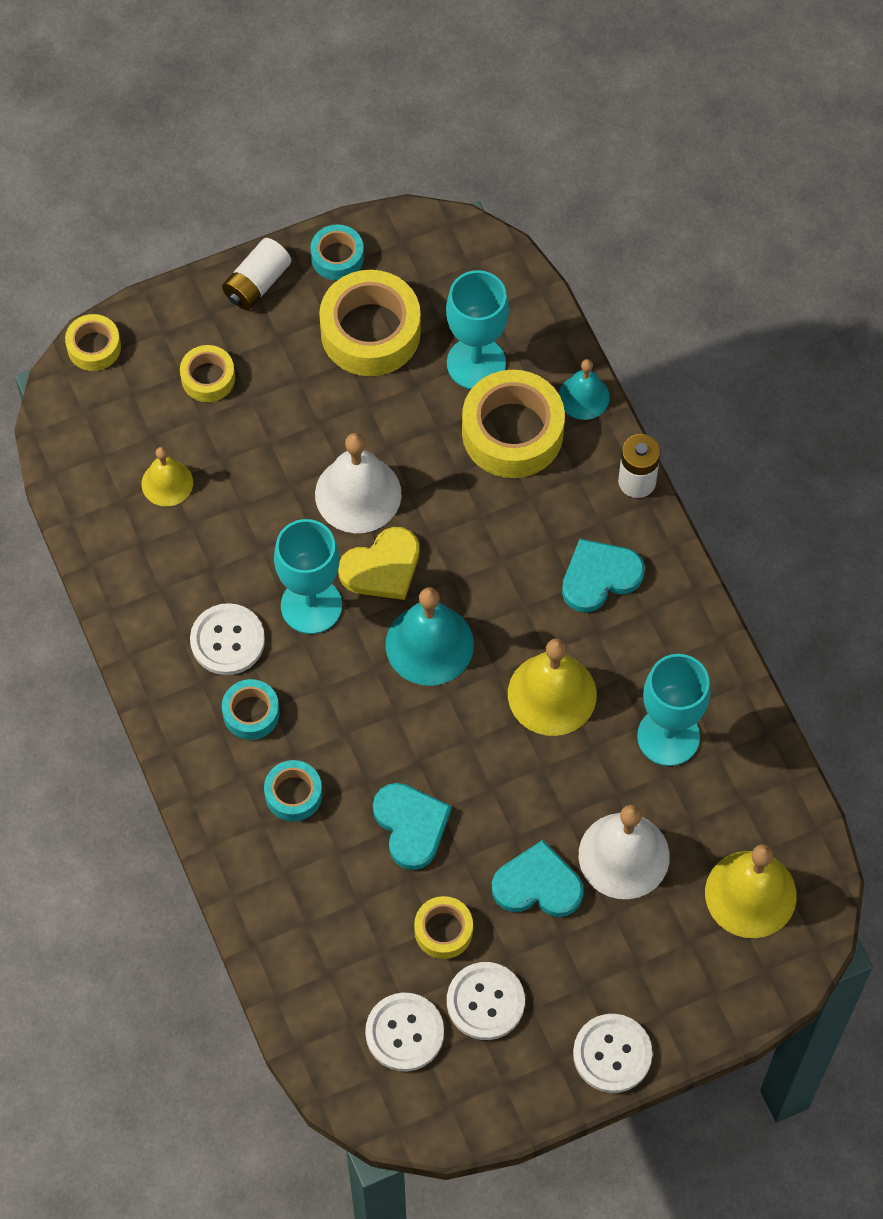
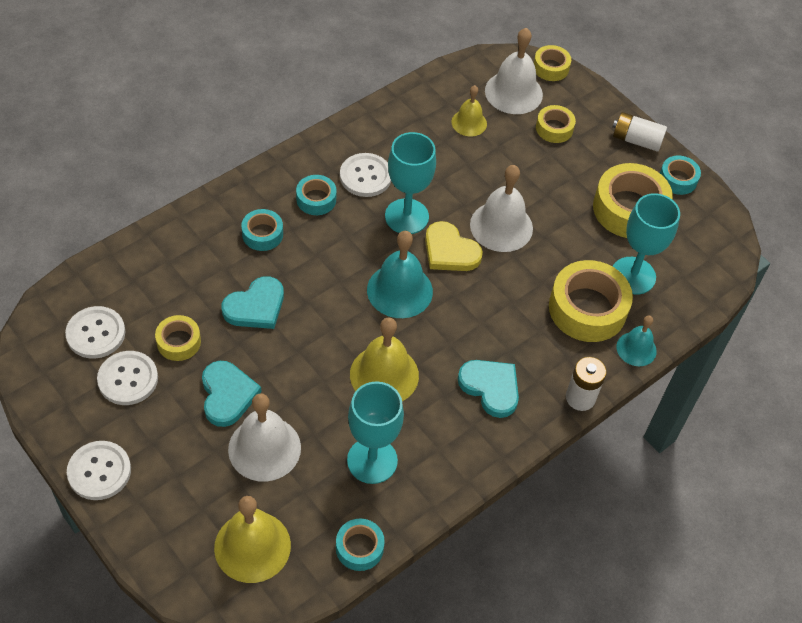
camera: 70 degrees right, 10 degrees down
none -> turquoise tape [336,519,385,571]
none -> white bell [485,28,543,114]

